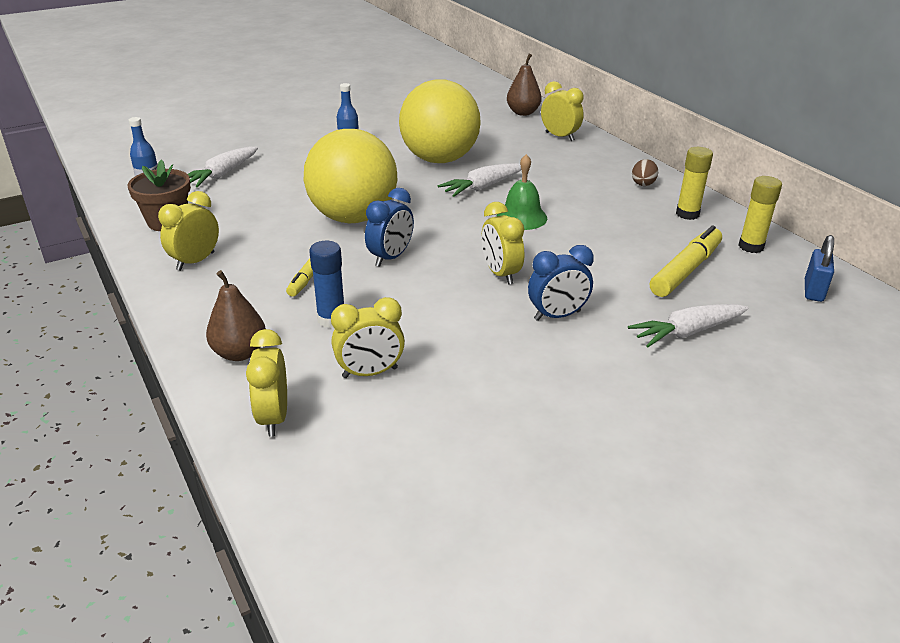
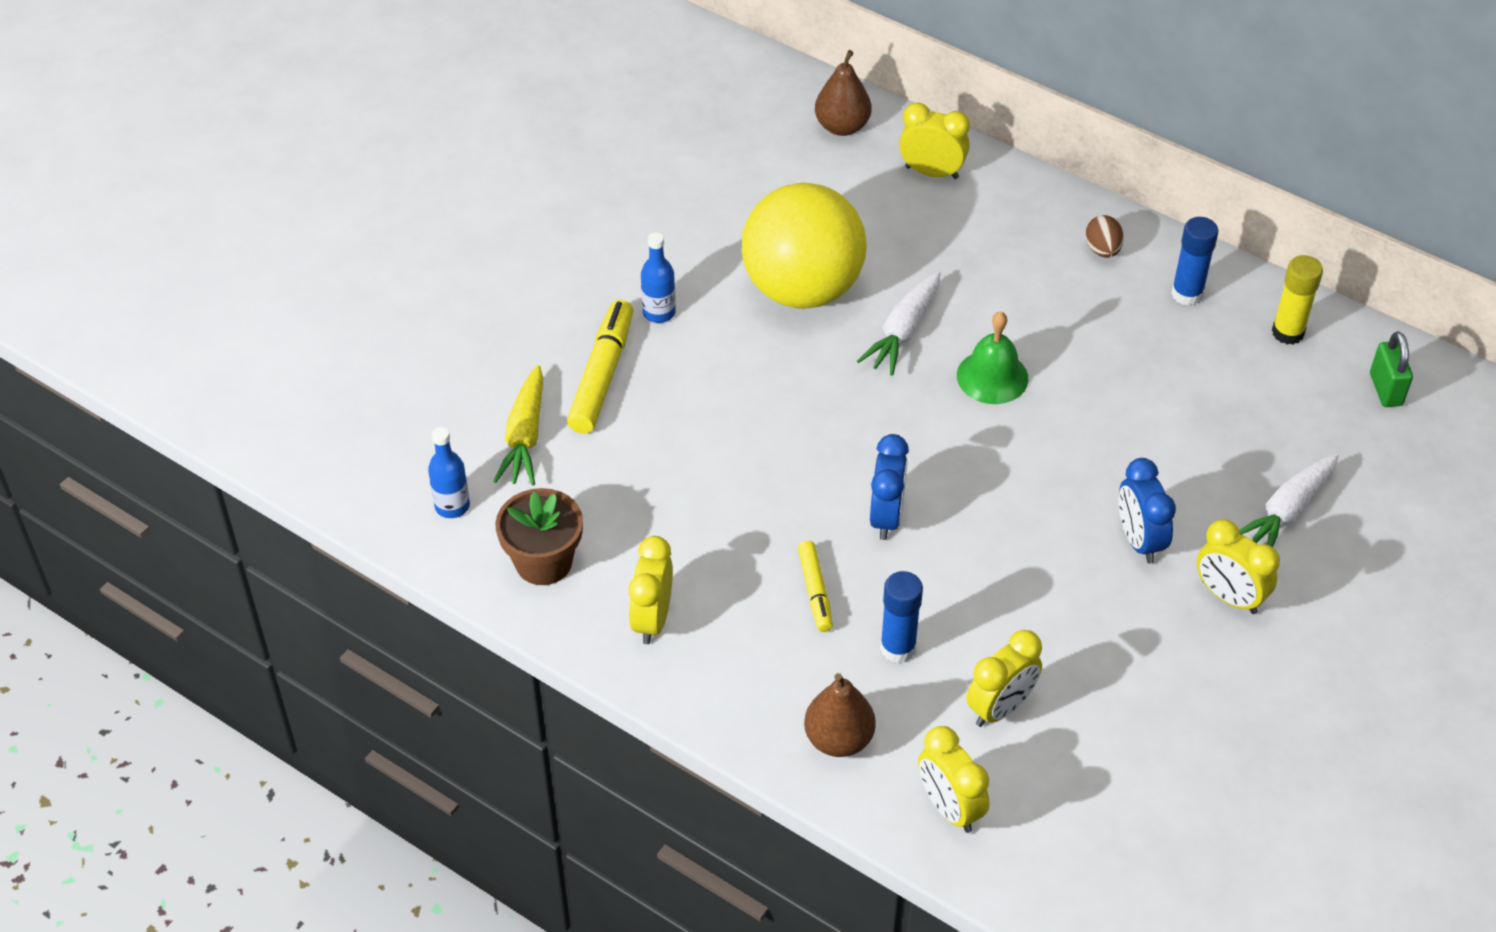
camera: 25 degrees left, 15 degrees up
white carrot [188,147,258,187] -> yellow carrot [493,365,543,485]
yellow ball [304,129,397,223] -> none
yellow clock [482,202,524,285] -> yellow clock moved to [1197,519,1280,614]
blue clock [528,245,594,321] -> blue clock turned 120 degrees clockwise [1119,458,1176,564]
yellow marker [650,226,722,297] -> yellow marker moved to [567,300,633,434]
yellow glue stick [676,147,713,220] -> blue glue stick [1171,217,1218,306]
blue padlock [805,235,834,302] -> green padlock [1370,331,1413,407]

